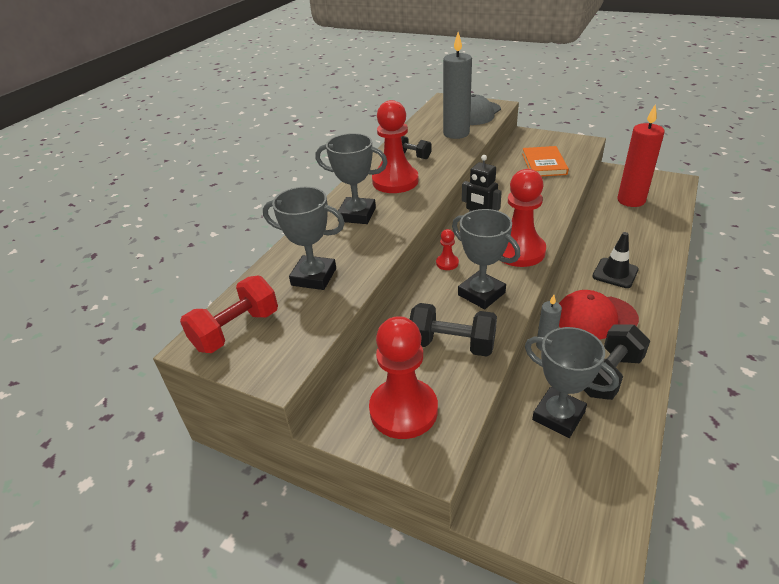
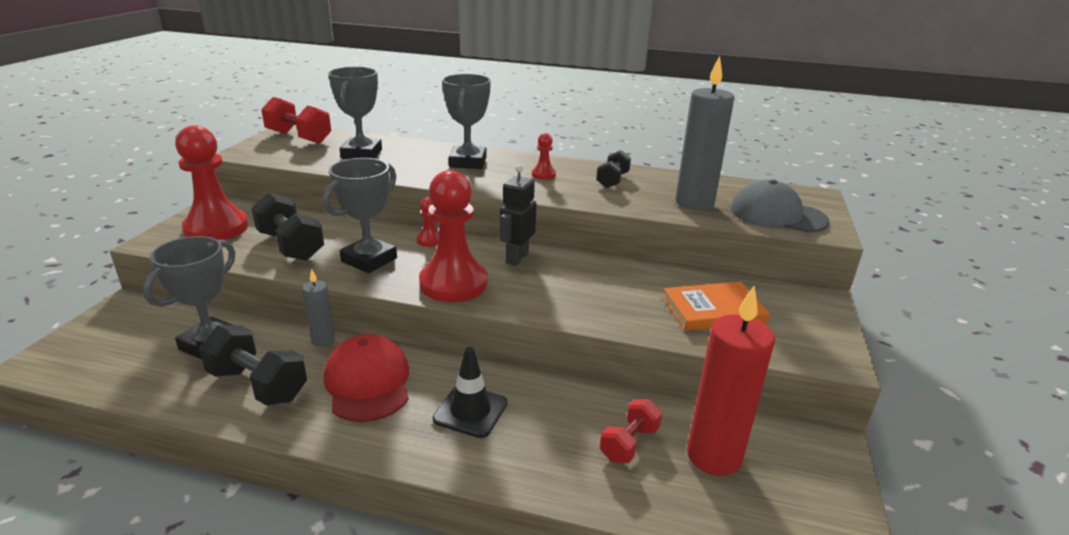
camera: 75 degrees right, 10 degrees down
red pawn [372,100,419,193] -> red pawn [532,133,556,180], size x0.44
black dumbbell [410,303,497,357] -> black dumbbell turned 45 degrees counterclockwise [251,193,324,261]
none -> red dumbbell [600,399,662,463]

